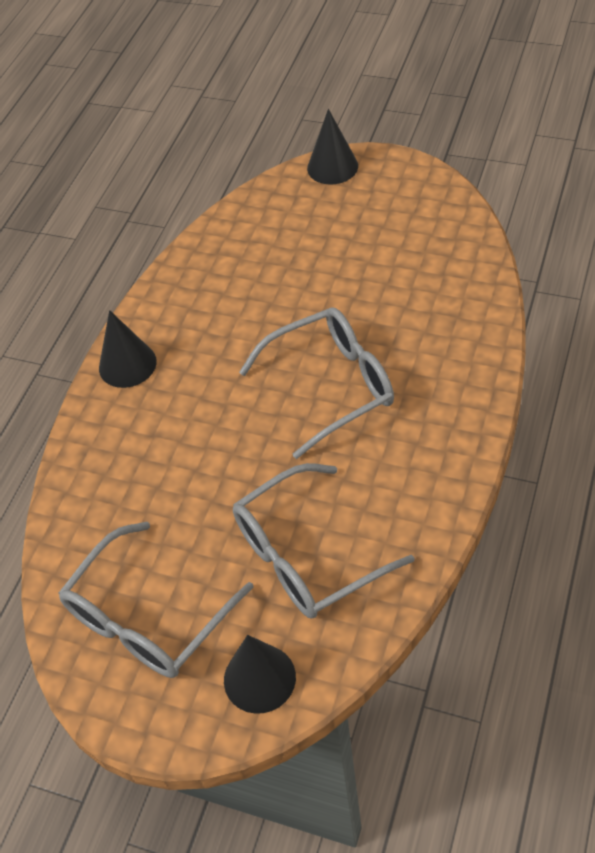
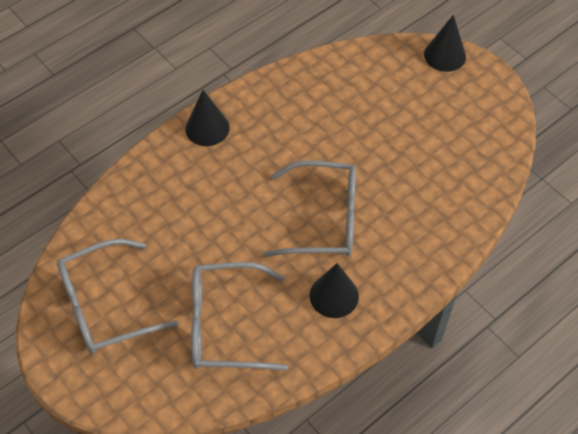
camera: 25 degrees right, 5 degrees up
black cone [224,635,296,714] -> black cone moved to [310,263,359,318]

